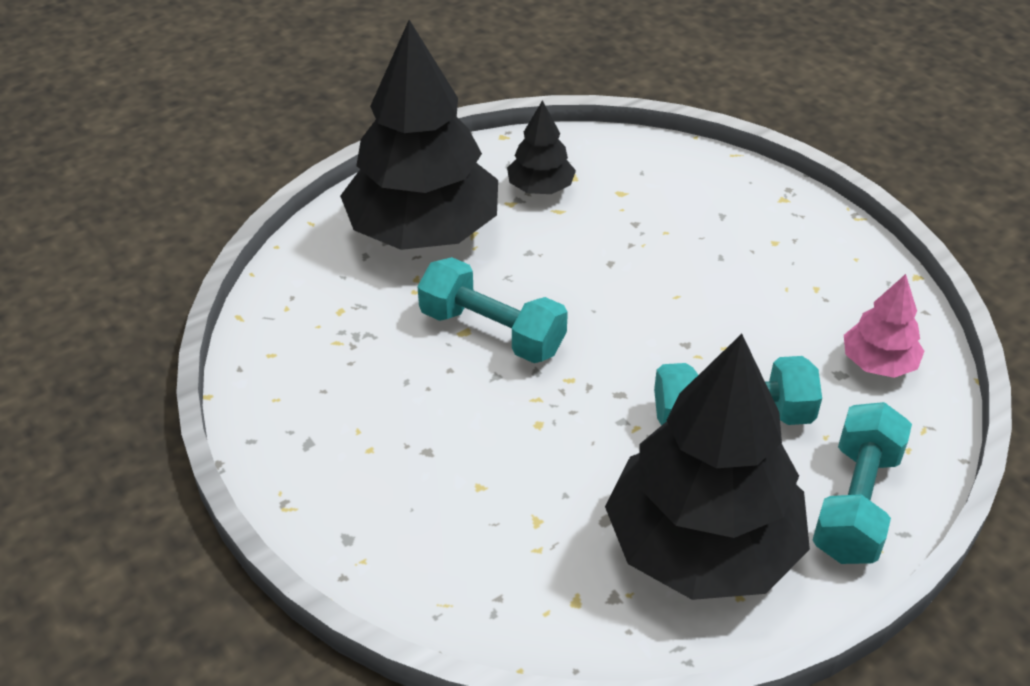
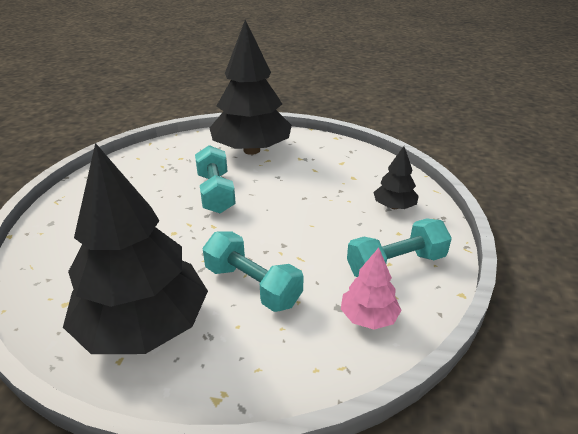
camera: 45 degrees right, 10 degrees down
black tree [507,100,576,194] -> black tree moved to [373,146,419,209]
turquoise dumbbell [812,402,912,564] -> turquoise dumbbell moved to [347,218,452,277]

